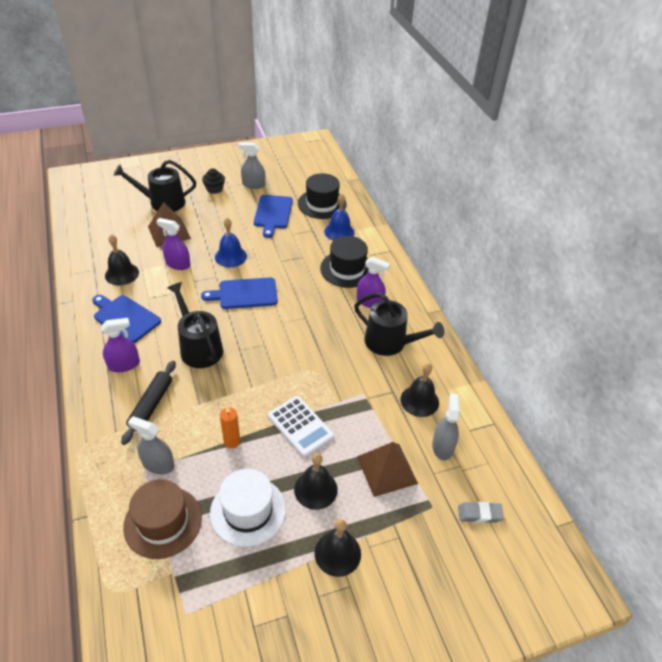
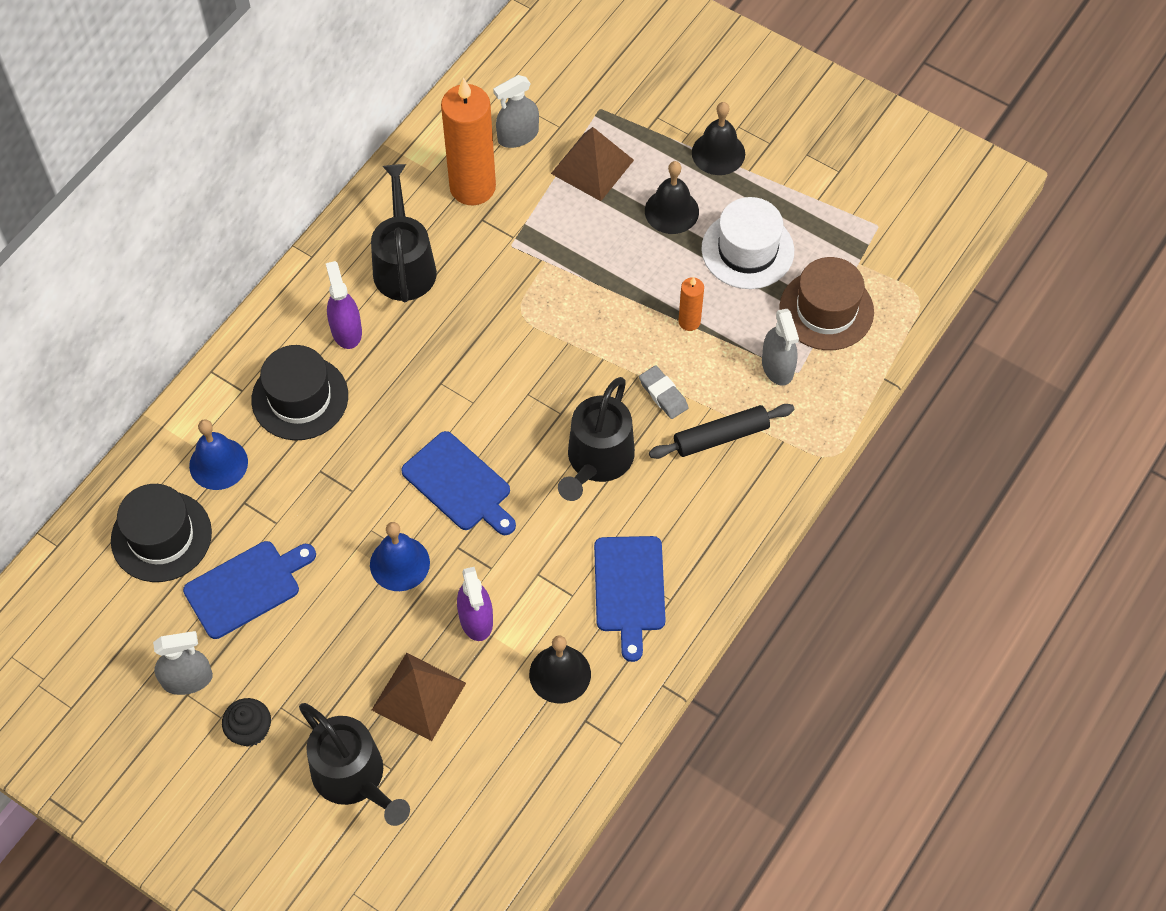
camera: 125 degrees left, 15 degrees up
purple spray bottle [101,318,140,372] -> none
grey spray bottle [239,142,265,189] -> grey spray bottle turned 75 degrees counterclockwise [153,631,213,695]
white calculator [268,396,334,457] -> none
black bell [401,363,439,417] -> orange candle [441,78,496,205]
grey eraser [458,502,504,523] -> grey eraser moved to [639,365,689,419]

